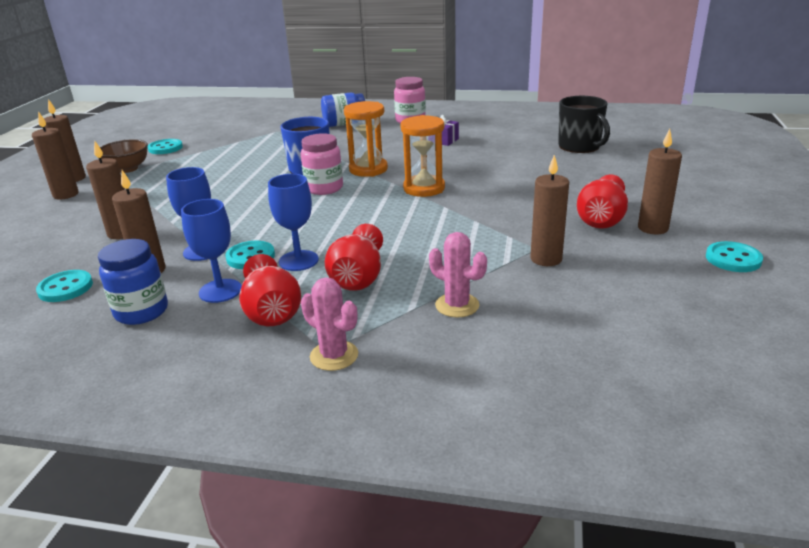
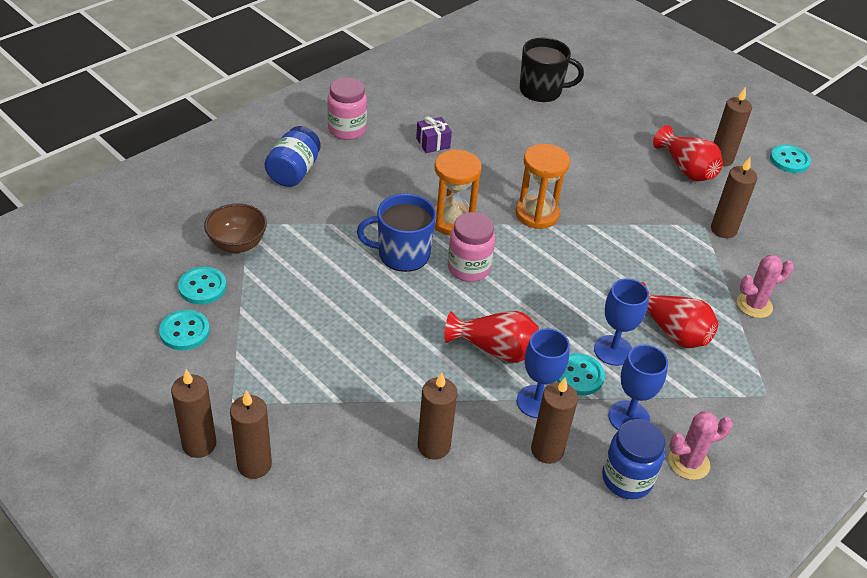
camera: 60 degrees left, 15 degrees up
turquoise button [36,270,93,302] -> turquoise button moved to [178,267,226,304]
brown bowl [100,139,148,173] -> brown bowl moved to [204,203,267,253]
red vase [239,254,301,326] -> red vase moved to [445,311,539,363]
pink cactus [301,277,358,371] -> pink cactus moved to [668,411,733,480]

